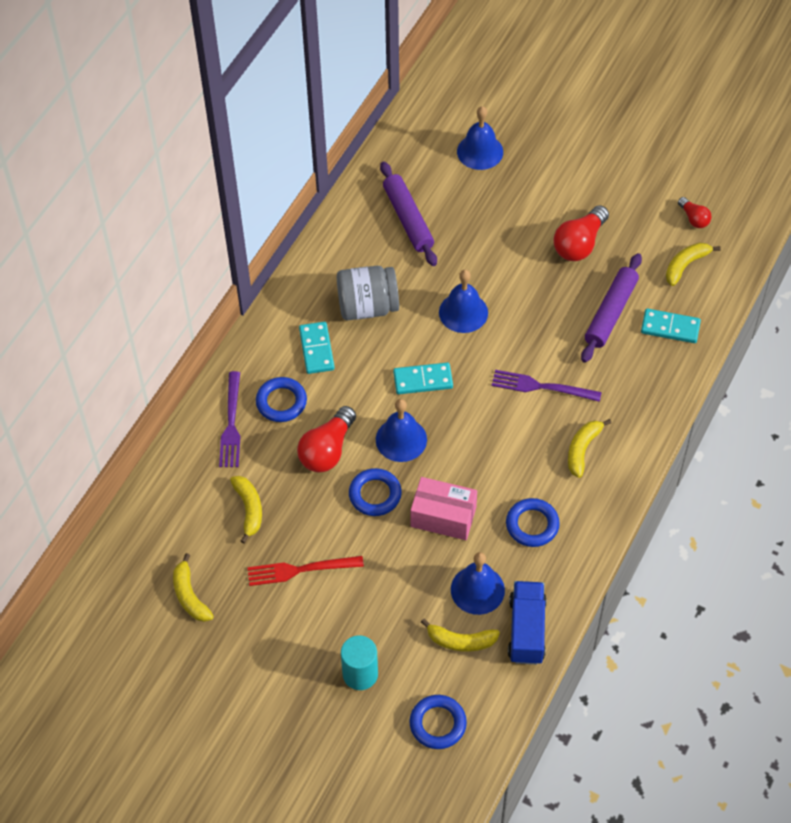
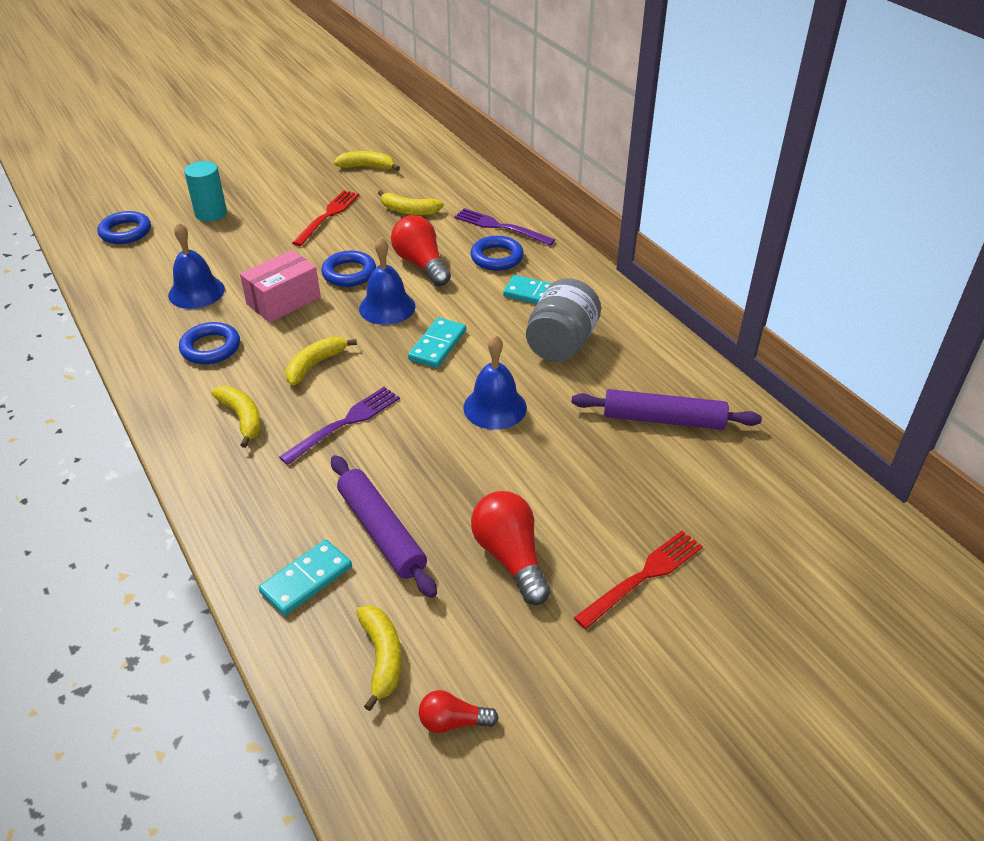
camera: 120 degrees right, 15 degrees down
yellow banana [421,619,500,652] -> yellow banana moved to [285,337,357,385]
blue bell [457,106,503,170] -> none
blue truck [508,581,547,665] -> none
none -> red fork [574,531,703,629]

